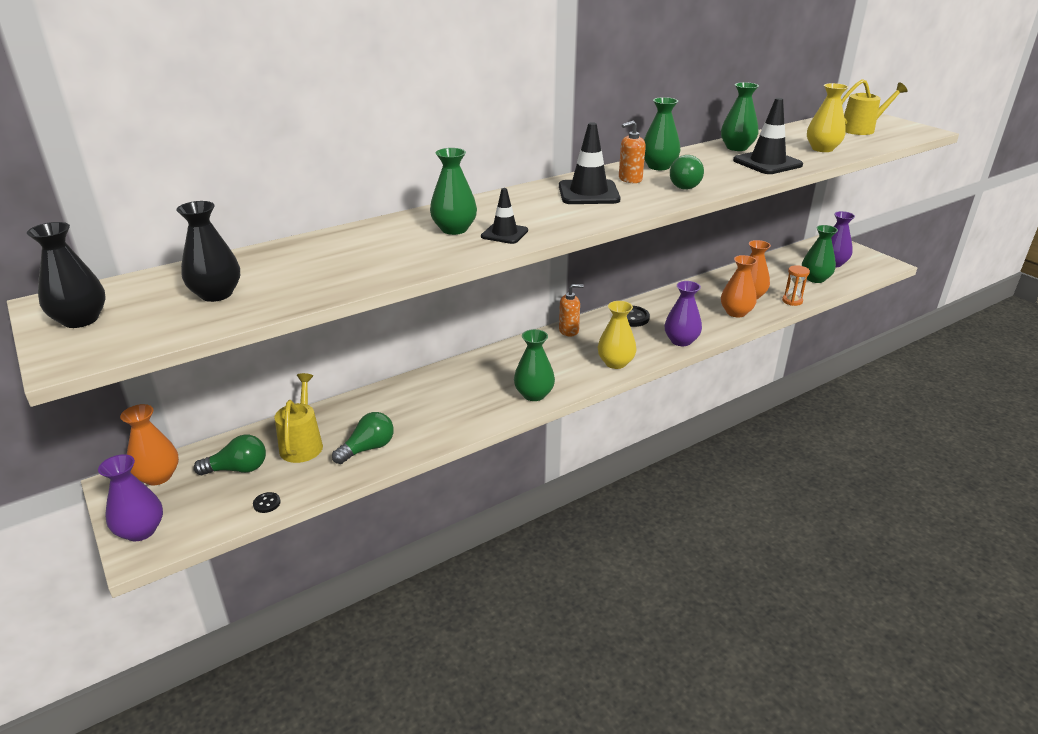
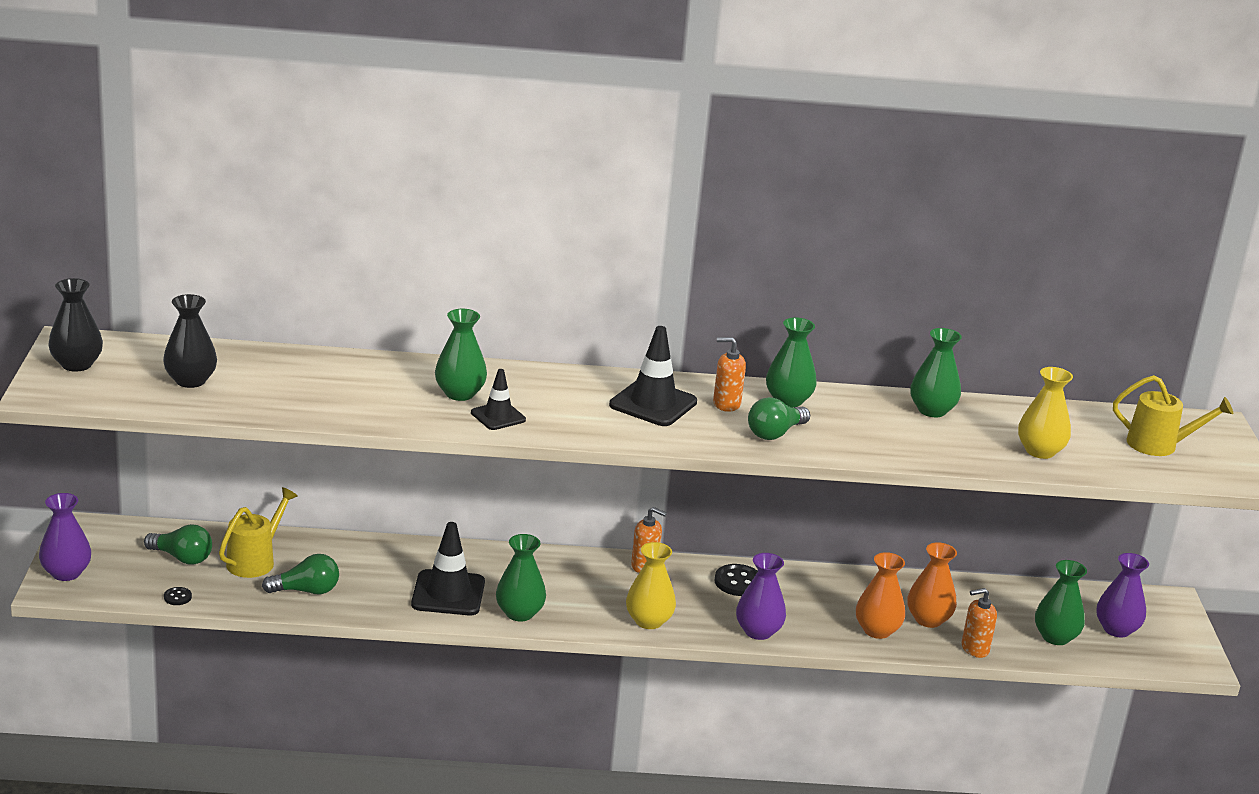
camera: 30 degrees right, 5 degrees down
orange vase [120,404,179,485] -> none
black traffic cone [733,98,803,174] -> black traffic cone moved to [411,522,485,615]
orange hourglass [782,265,810,306] -> orange soap dispenser [961,588,997,658]

